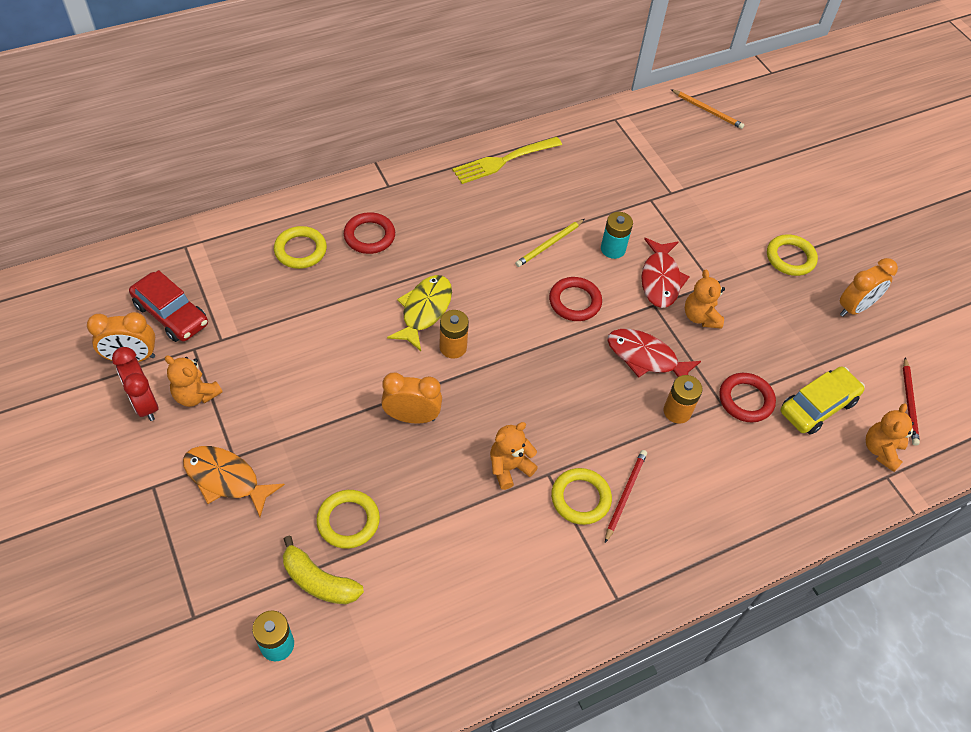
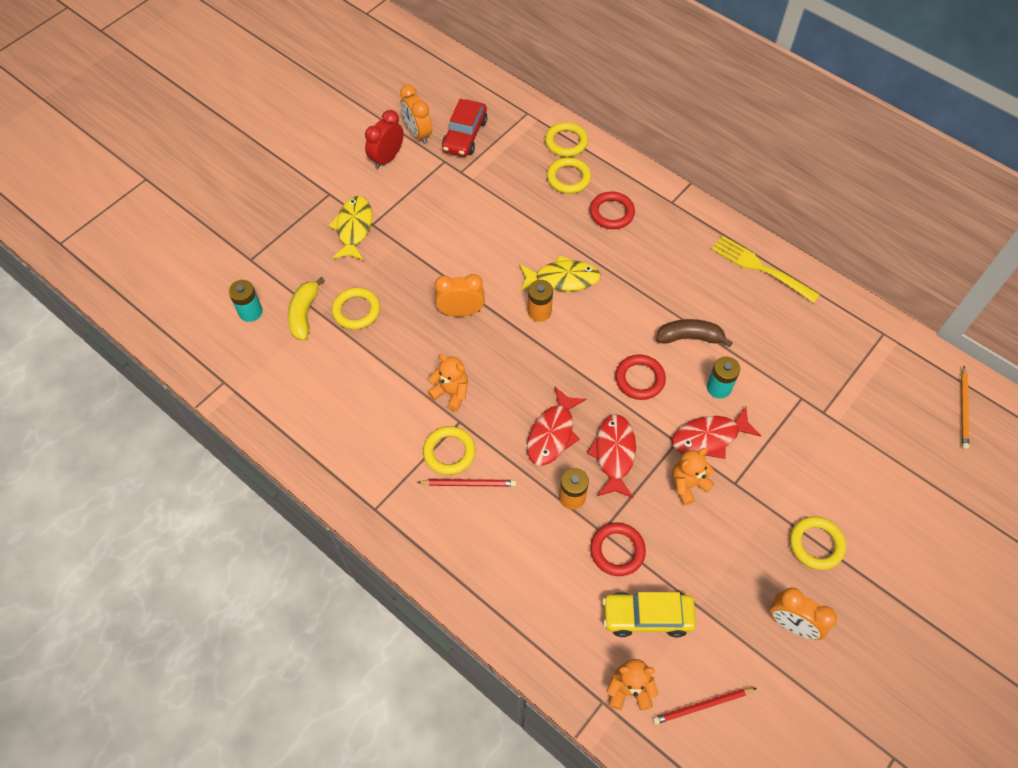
camera: 70 degrees right, 5 degrees up
orange teddy bear [165,356,222,407] -> none
orange fish [183,446,285,517] -> yellow fish [329,196,372,261]
orange clock [381,373,442,424] -> orange clock turned 75 degrees counterclockwise [435,274,485,317]
yellow pencil [515,219,584,267] -> brown banana [656,319,733,347]
yellow car [781,367,865,435] -> yellow car turned 150 degrees clockwise [602,592,696,638]
none -> red fish [527,387,586,466]
none -> yellow ring [545,122,588,157]

